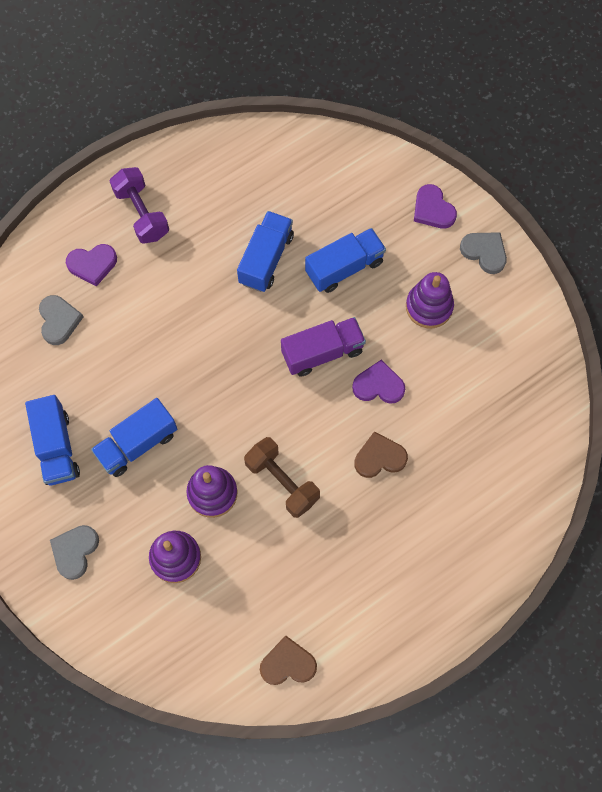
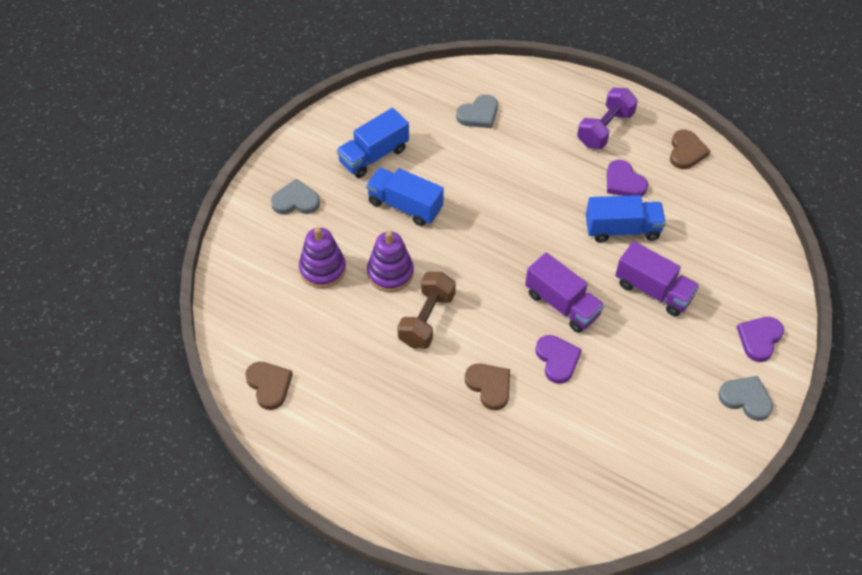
camera: 65 degrees right, 15 degrees down
purple heart [66,244,117,287] -> purple heart moved to [607,160,648,197]
blue truck [305,228,386,293] -> purple truck [615,241,699,316]
purple stacking toy [406,272,454,328] -> none
grey heart [460,232,507,274] -> grey heart turned 75 degrees counterclockwise [718,376,773,421]
none -> brown heart [670,129,710,169]

